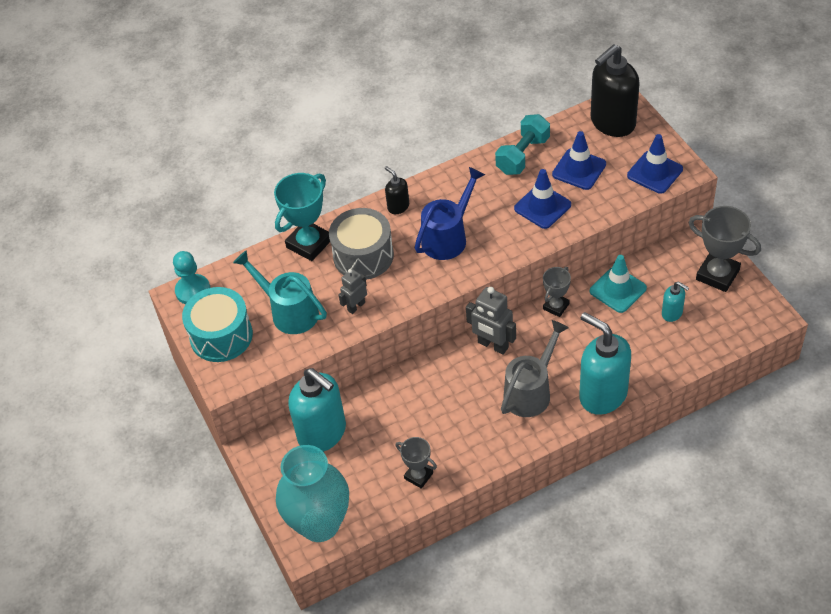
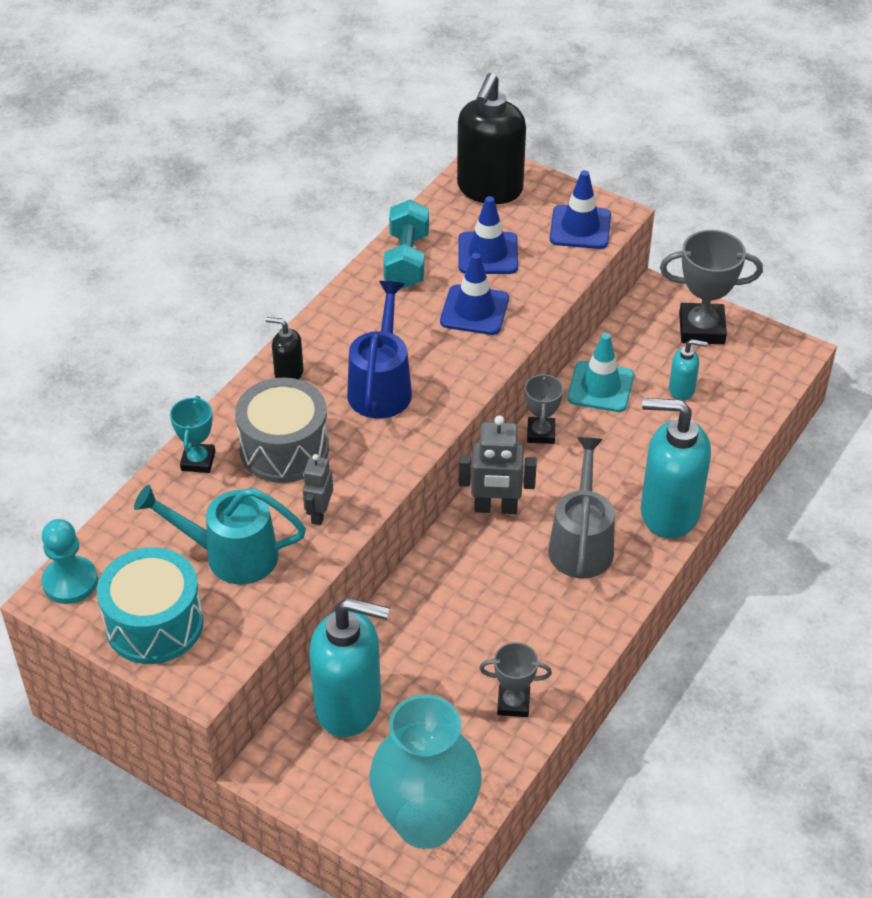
camera: 35 degrees left, 5 degrees down
turquoise trophy [274,173,330,261] -> turquoise trophy [170,396,215,473], size x0.59

